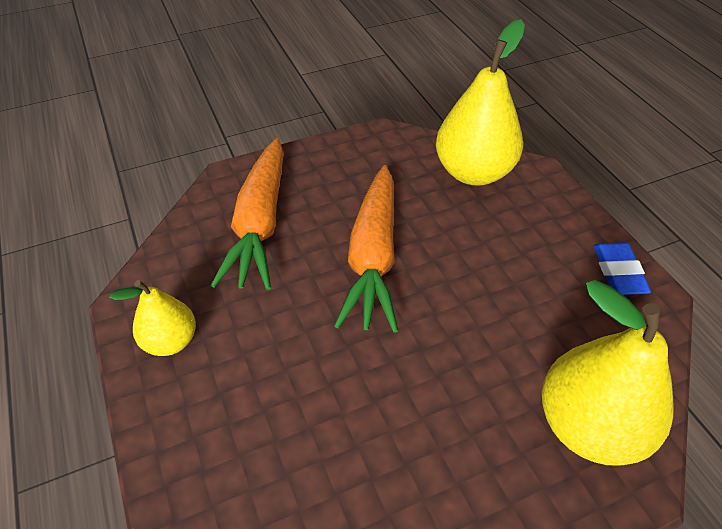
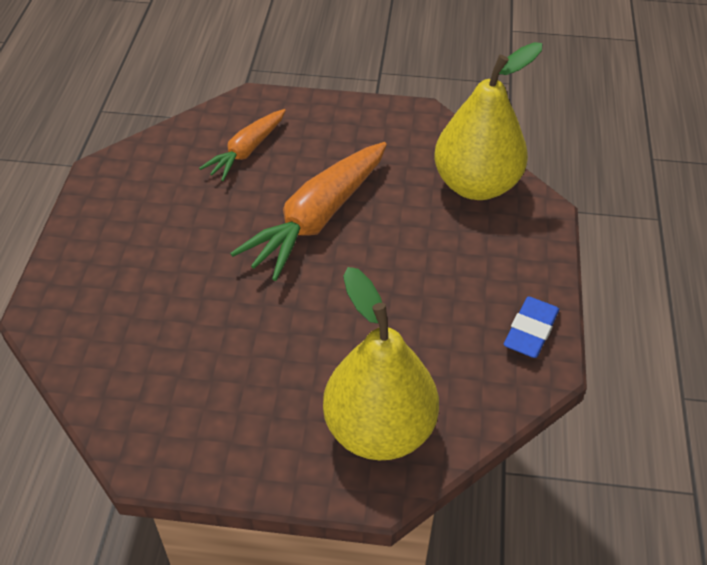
camera: 30 degrees right, 0 degrees up
yellow pear [109,280,196,356] -> none
orange carrot [211,138,284,290] -> orange carrot [199,109,286,181], size x0.59

